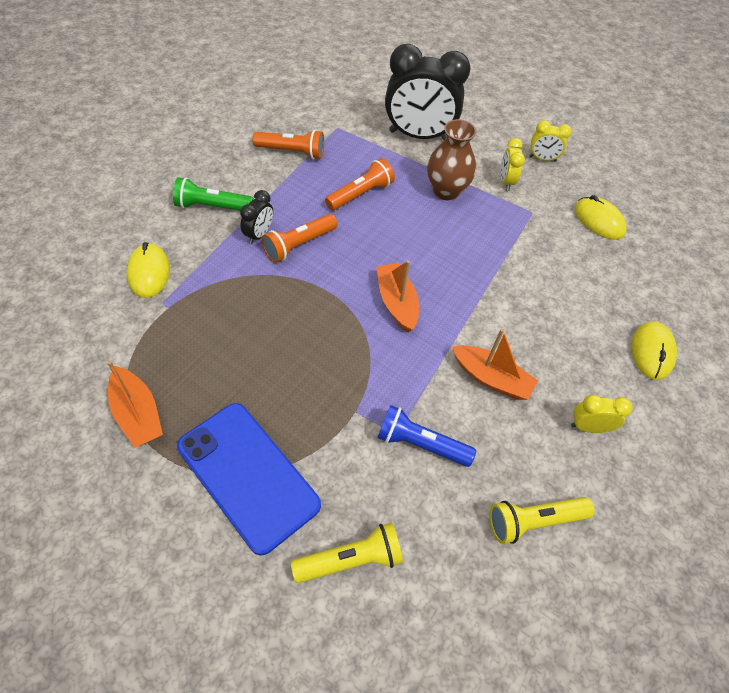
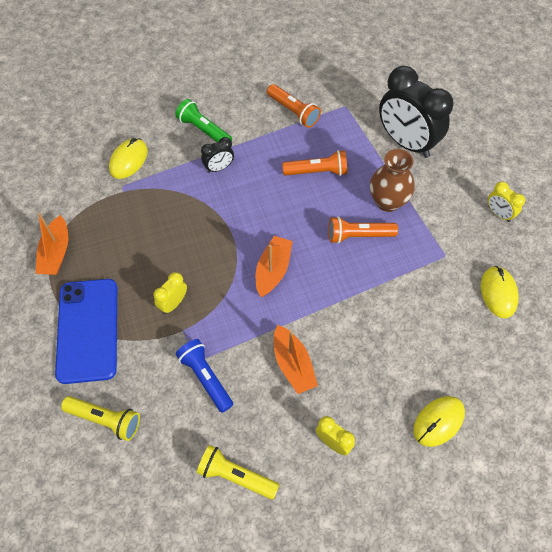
camera: 40 degrees right, 5 degrees up
orange flashlight [262,214,338,263] -> orange flashlight moved to [329,216,398,244]
yellow clock [501,138,525,191] -> yellow clock moved to [154,272,187,314]

